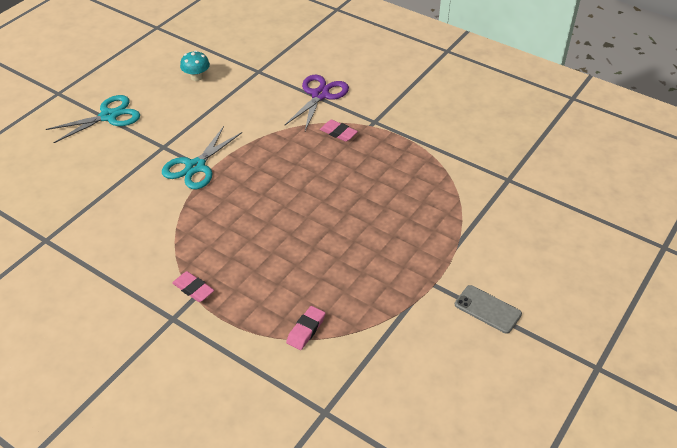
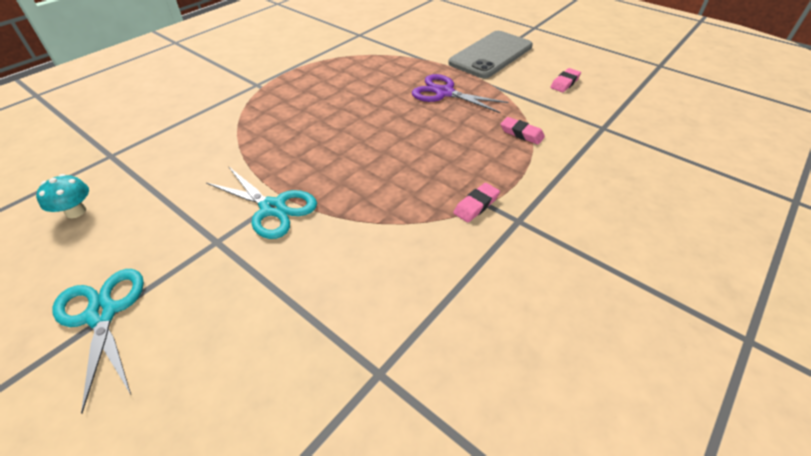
camera: 85 degrees left, 0 degrees up
purple scissors [284,75,349,131] -> purple scissors moved to [412,74,509,113]
pink eraser [320,120,358,142] -> pink eraser moved to [550,68,581,92]
grey phone [455,285,522,334] -> grey phone [448,31,533,78], size x1.97

